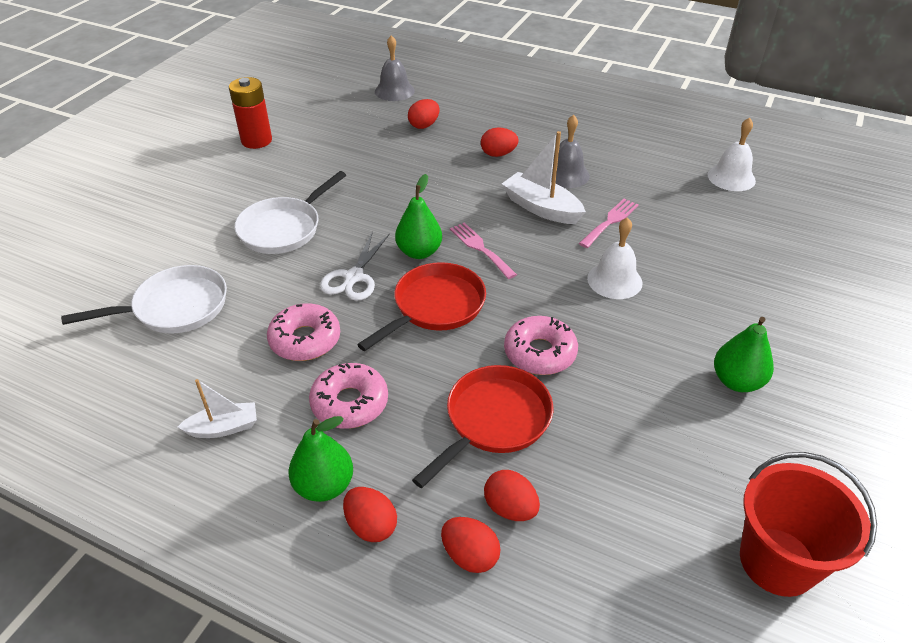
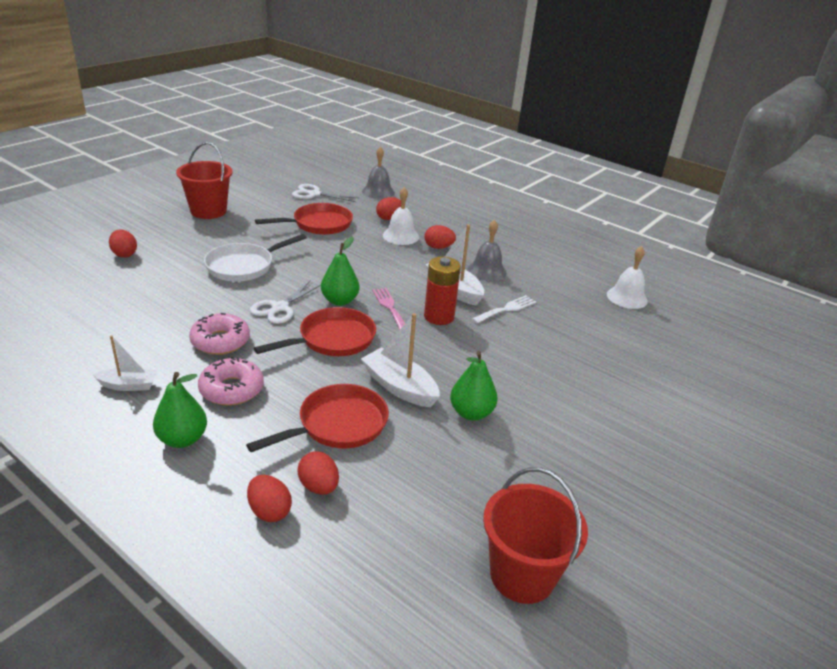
camera: 10 degrees right, 10 degrees down
white pan [61,265,227,334] -> none
red battery [229,77,272,149] -> red battery moved to [424,257,461,325]
red egg [343,487,397,542] -> red egg moved to [109,229,137,258]
pink donut [504,316,578,375] -> white boat [361,313,440,407]
pink fork [579,199,639,248] -> white fork [472,295,536,323]
white bell [587,217,643,299] -> white bell moved to [383,187,419,245]
green pear [714,317,774,392] -> green pear moved to [450,351,498,420]
none -> red bucket [176,142,232,219]
none -> red pan [255,203,353,235]
none -> white scissors [292,184,358,202]

